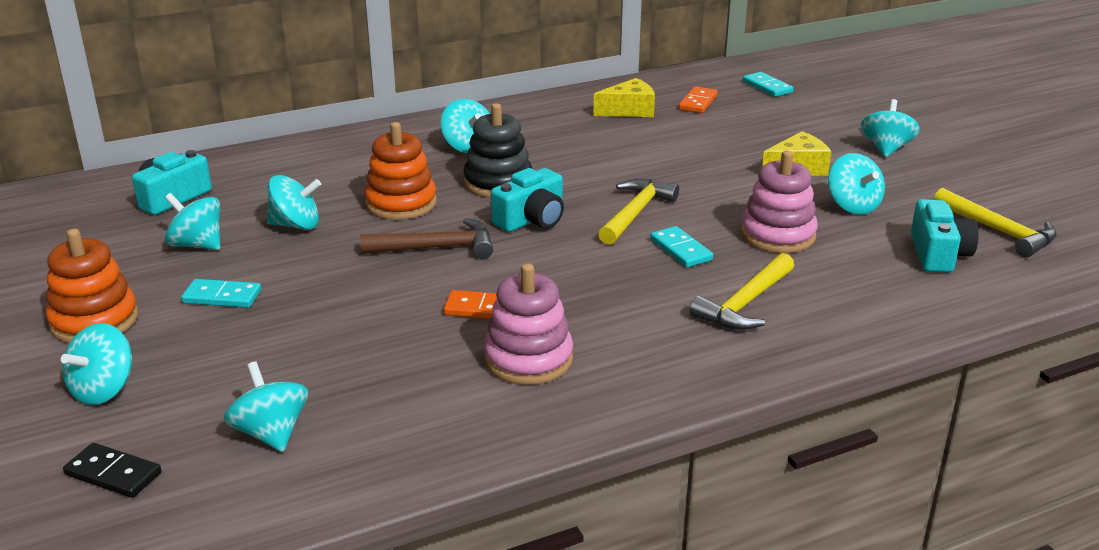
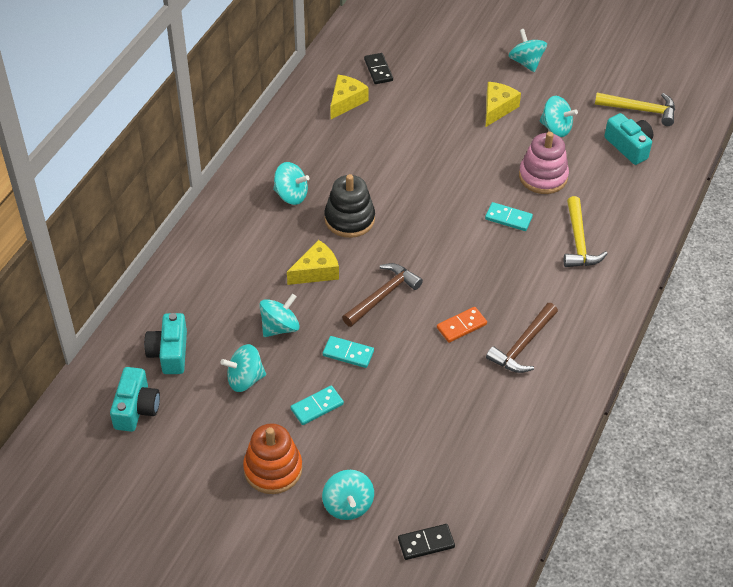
camera: 40 degrees left, 20 degrees up
turquoise spinning top [224,362,308,452] -> none
orange stacking toy [364,122,437,220] -> yellow cheese [287,240,339,285]
pink stacking toy [484,263,573,385] -> brown hammer [486,303,558,373]
turquoise camera [491,168,564,232] -> turquoise camera moved to [110,367,160,432]
yellow hammer [598,179,679,245] -> none
orange domino [679,86,718,113] -> black domino [364,53,393,84]
turquoise domino [743,72,794,97] -> turquoise domino moved to [323,336,374,368]

